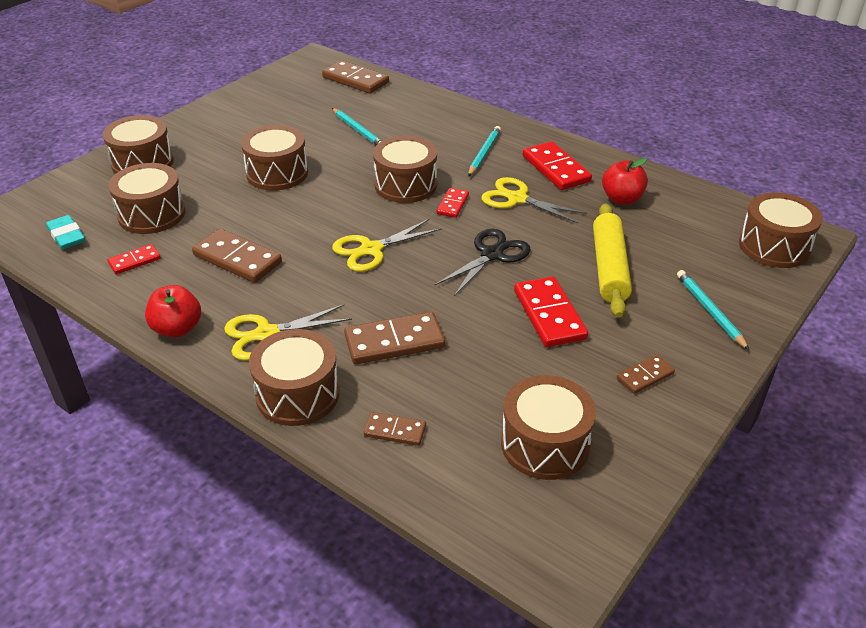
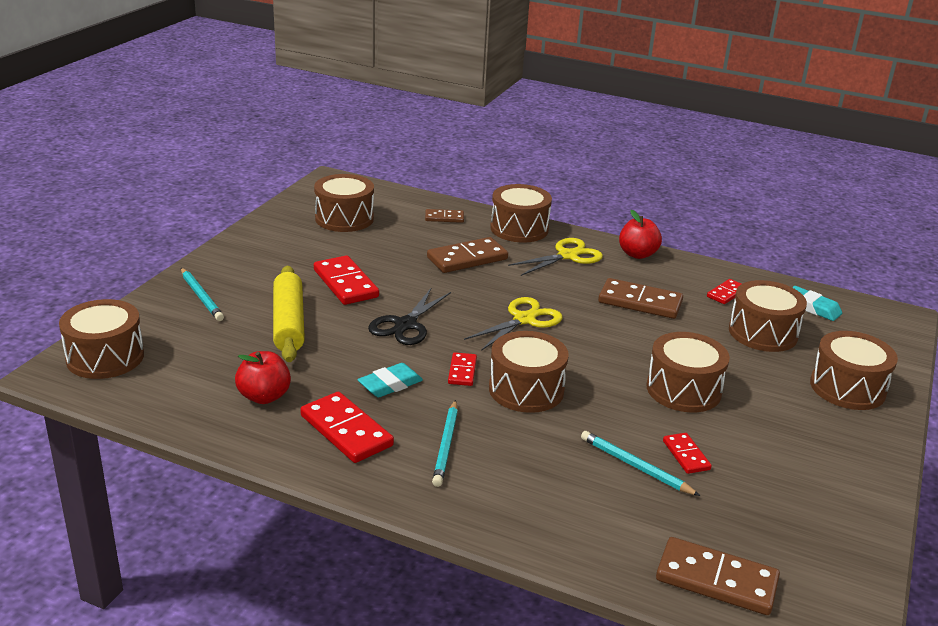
camera: 165 degrees right, 10 degrees down
yellow scissors [481,177,587,224] -> turquoise eraser [358,363,423,397]
brown domino [617,355,675,394] -> none
none -> red domino [663,433,712,474]

